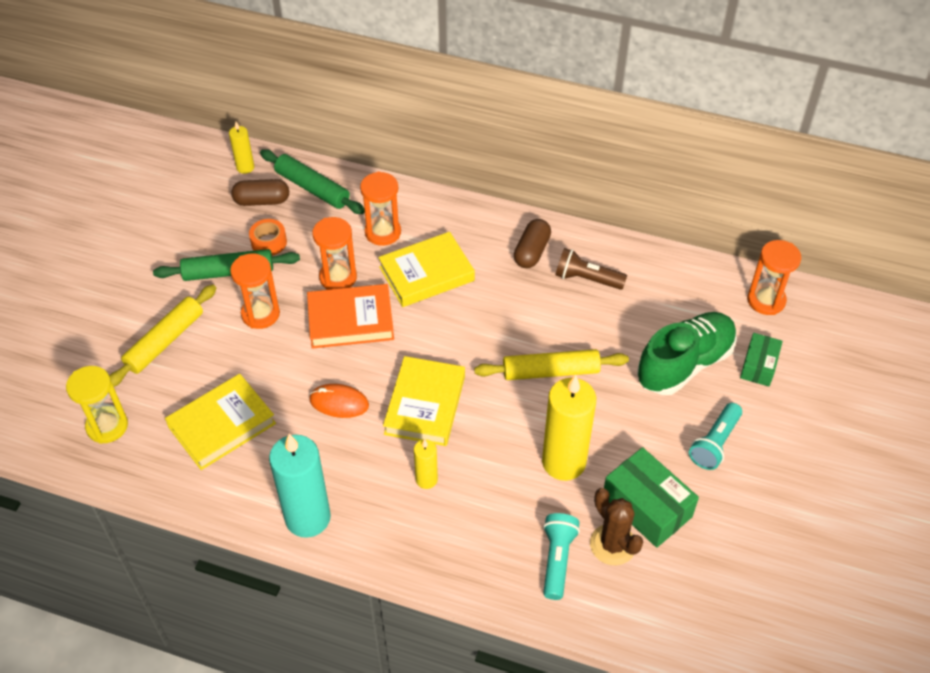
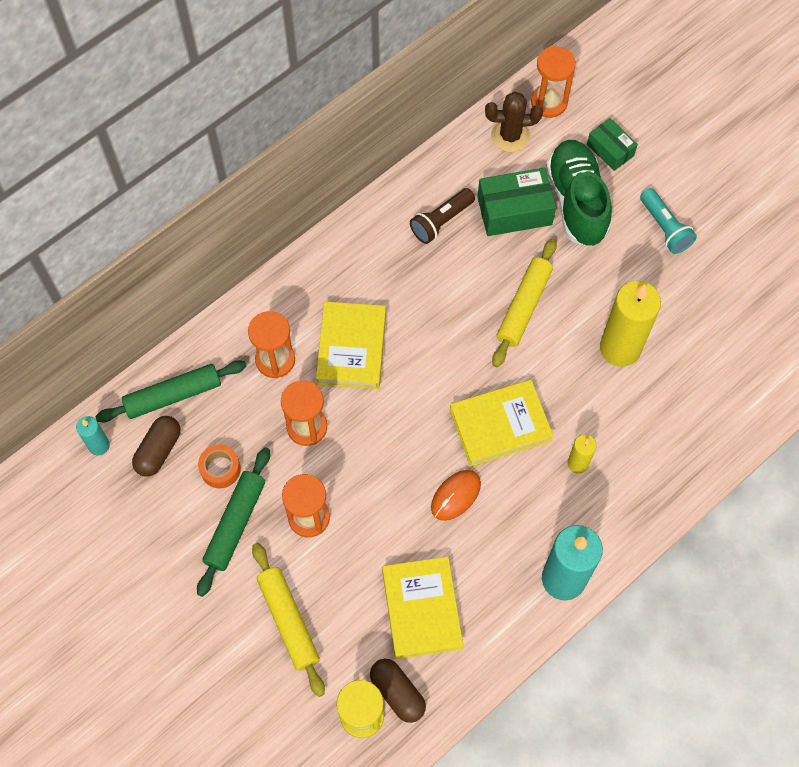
camera: 60 degrees left, 15 degrees up
yellow candle [229,122,254,174] -> turquoise candle [76,416,110,455]
orange book [307,284,394,349] -> none
yellow book [383,356,465,446] -> yellow book turned 60 degrees counterclockwise [450,380,553,467]
brown capsule [514,219,551,268] -> brown capsule moved to [370,659,426,723]
turquoise flashlight [543,513,580,600] -> none
brown cactus [590,488,643,565] -> brown cactus moved to [485,92,543,152]
green box [604,447,699,548] -> green box moved to [477,168,556,236]

